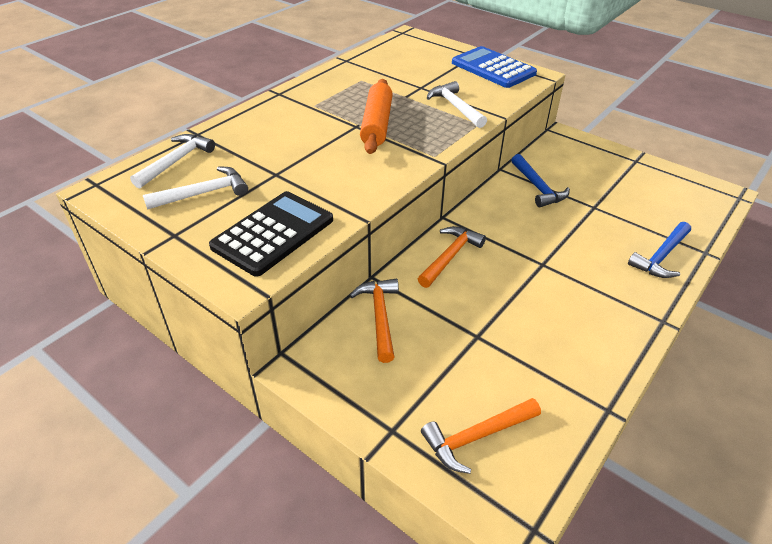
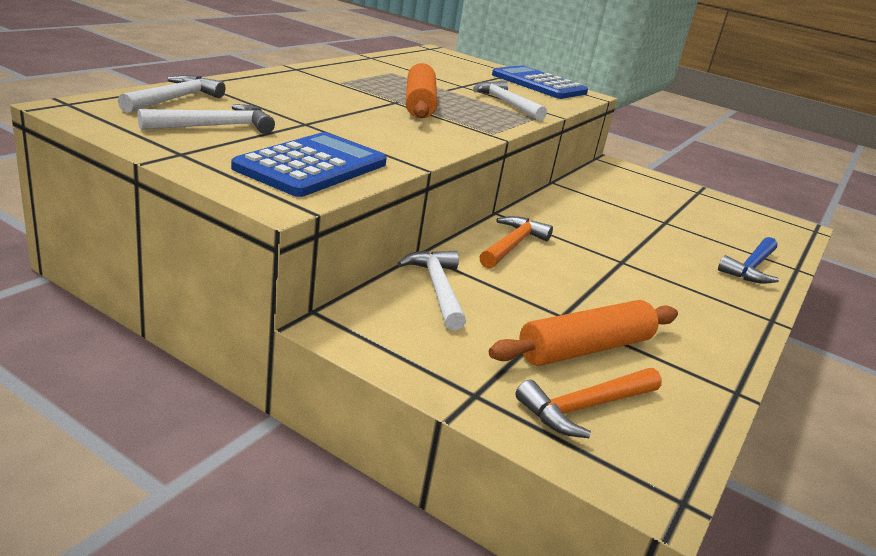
camera: 10 degrees left, 15 degrees down
black calculator [209,191,333,277] -> blue calculator [231,132,387,197]
orange hammer [350,279,399,363] -> white hammer [397,250,466,330]
blue hammer [511,154,570,207] -> none
none -> orange rolling pin [489,300,678,366]

